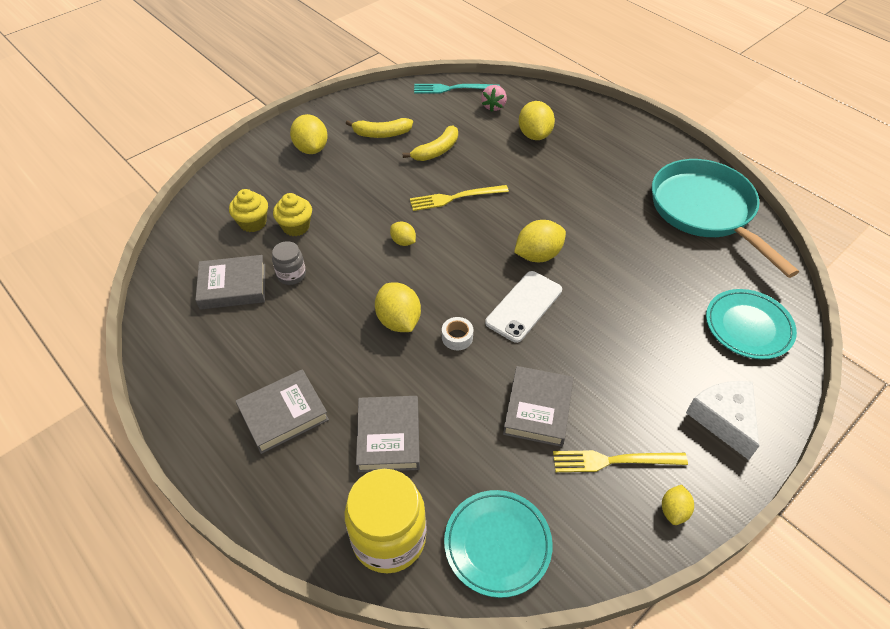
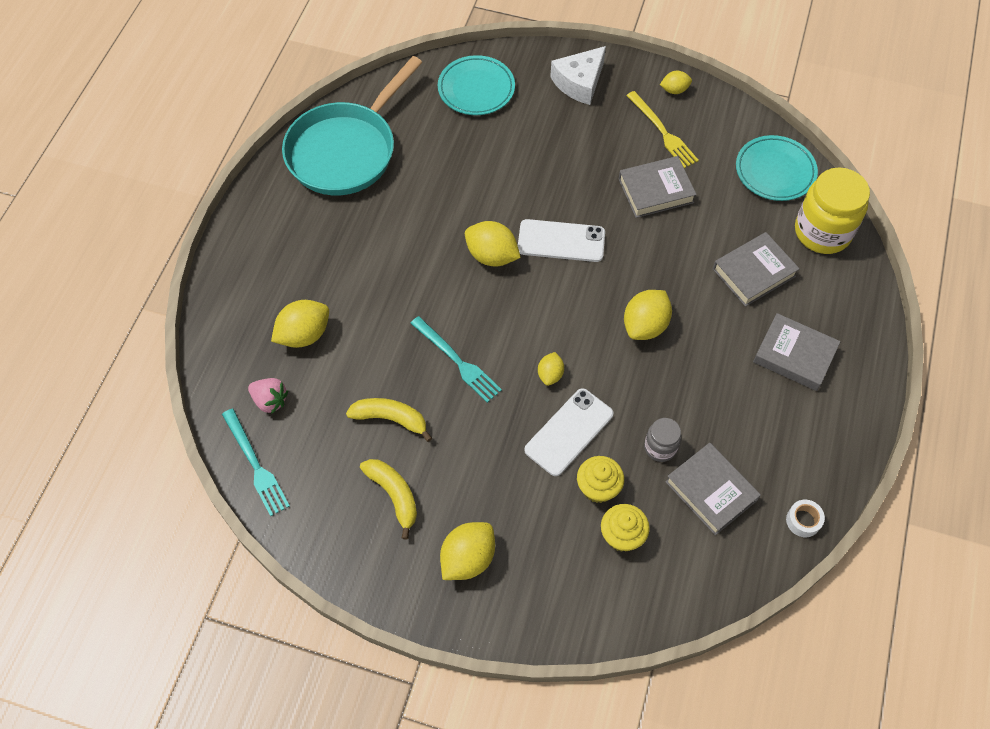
camera: 120 degrees left, 10 degrees up
yellow fork [410,185,509,211] -> turquoise fork [410,316,502,403]
white tape [442,317,473,350] -> white tape moved to [786,500,825,537]
pink strawberry [481,85,507,112] -> pink strawberry turned 45 degrees clockwise [248,378,288,414]
none -> white phone [524,388,614,476]

